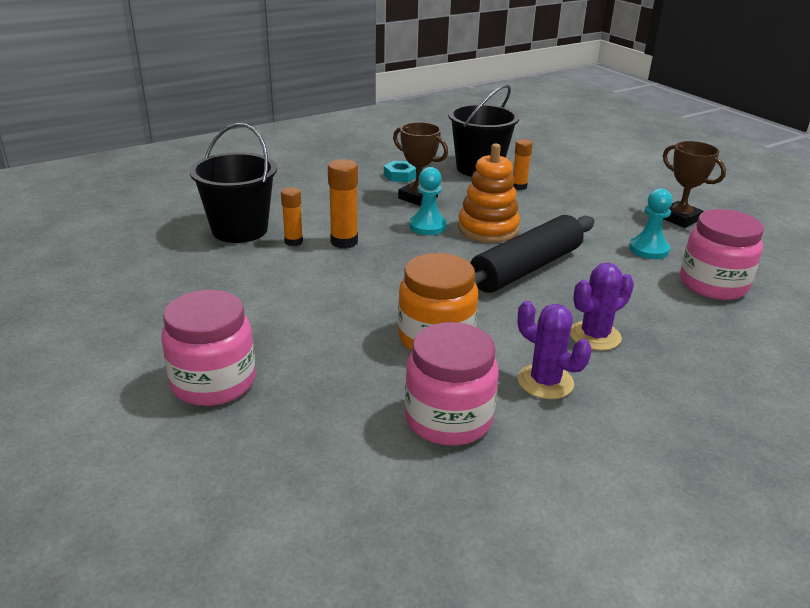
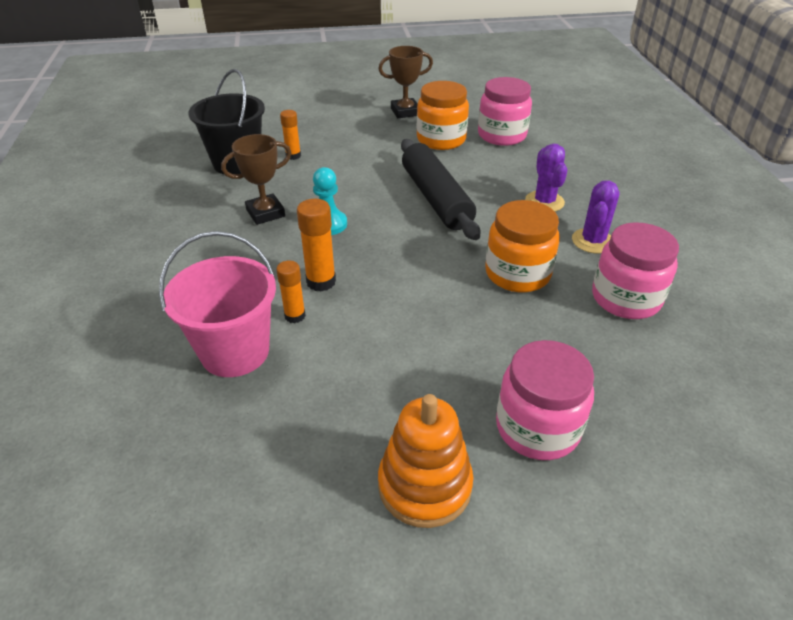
camera: 65 degrees left, 10 degrees up
black bucket [189,123,277,243] -> pink bucket [159,231,276,377]
turquoise nut [384,161,416,182] -> none
orange stacking toy [458,143,520,243] -> orange stacking toy moved to [378,394,473,528]
purple cactus [518,301,592,399] -> purple cactus turned 45 degrees counterclockwise [572,181,619,254]
turquoise pawn [629,188,673,259] -> orange jar [417,81,469,150]

